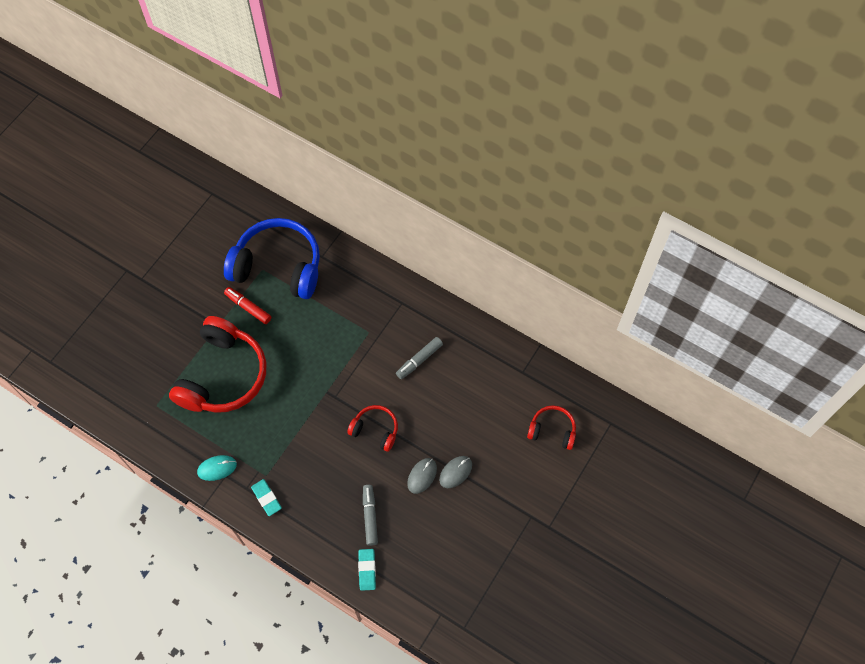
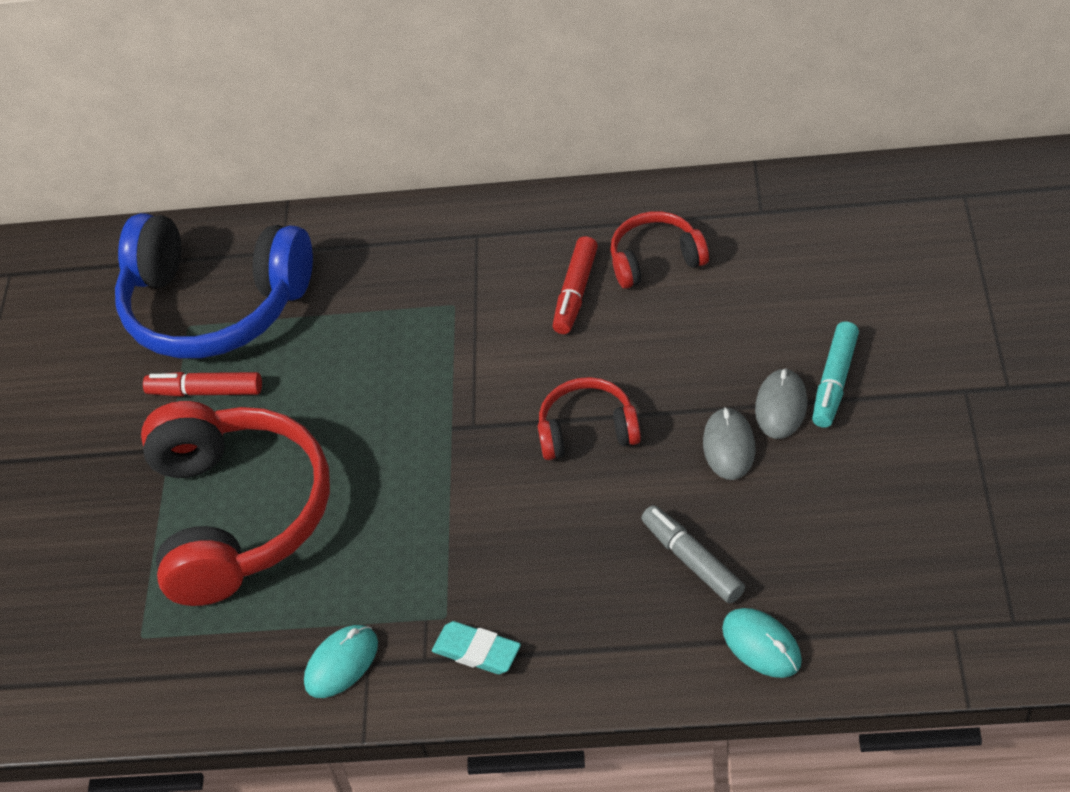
camera: 25 degrees left, 15 degrees down
blue headphones [224,218,320,299] -> blue headphones turned 150 degrees counterclockwise [115,213,313,359]
turquoise eraser [358,549,376,591] -> turquoise mouse [722,608,802,678]
grey marker [396,337,443,379] -> red marker [553,236,598,334]
red headphones [527,405,576,450] -> red headphones moved to [610,211,709,289]
none -> turquoise marker [812,321,859,428]

